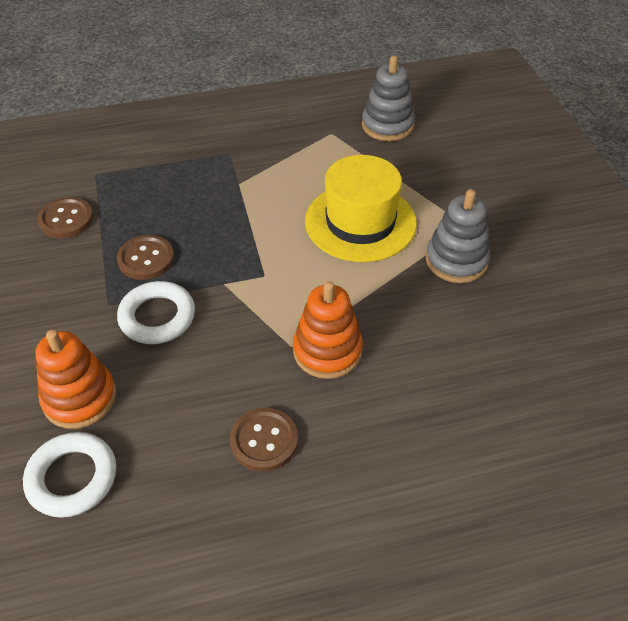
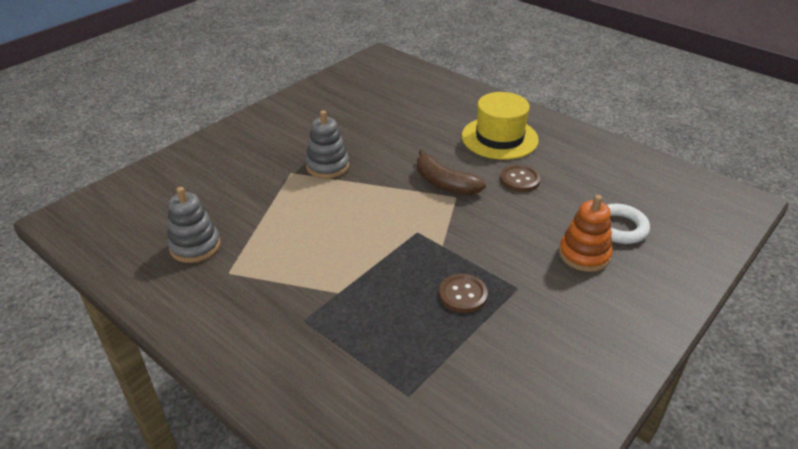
camera: 125 degrees left, 10 degrees down
brown button [37,197,93,238] -> none
white ring [117,281,195,344] -> none
orange stacking toy [293,281,363,379] -> brown banana [417,150,486,195]
yellow hat [305,155,417,262] -> yellow hat moved to [462,92,539,160]

